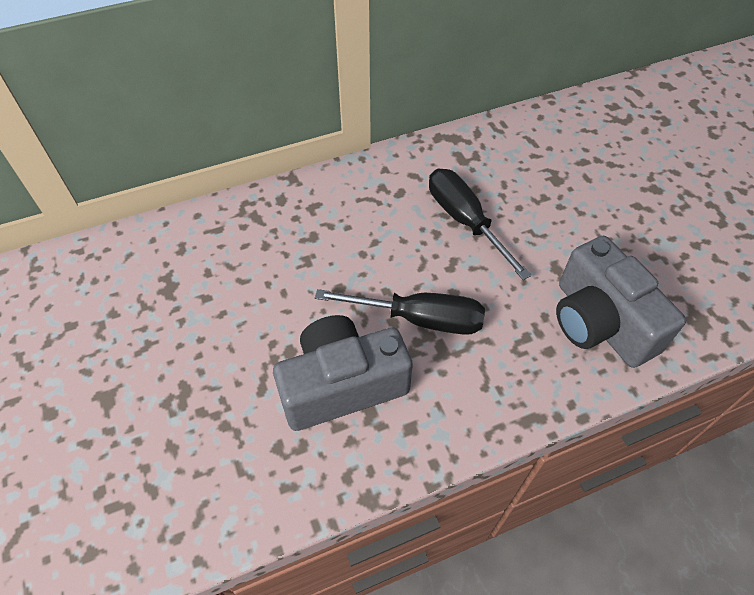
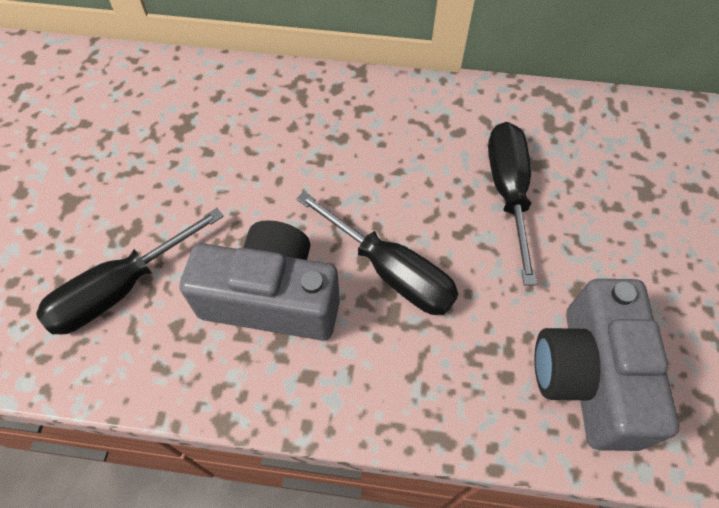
camera: 30 degrees right, 5 degrees up
none -> black screwdriver [36,208,224,335]

